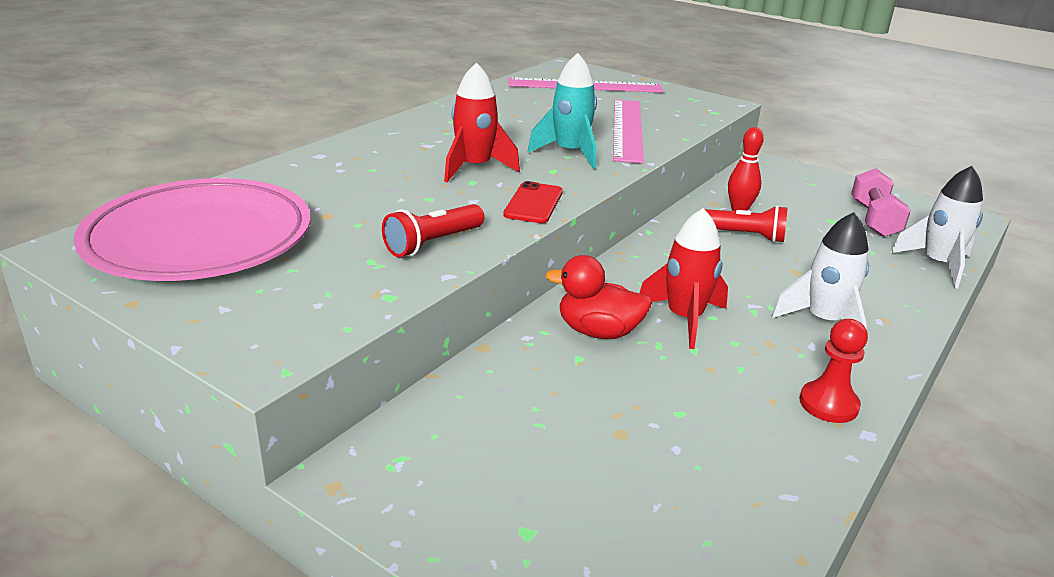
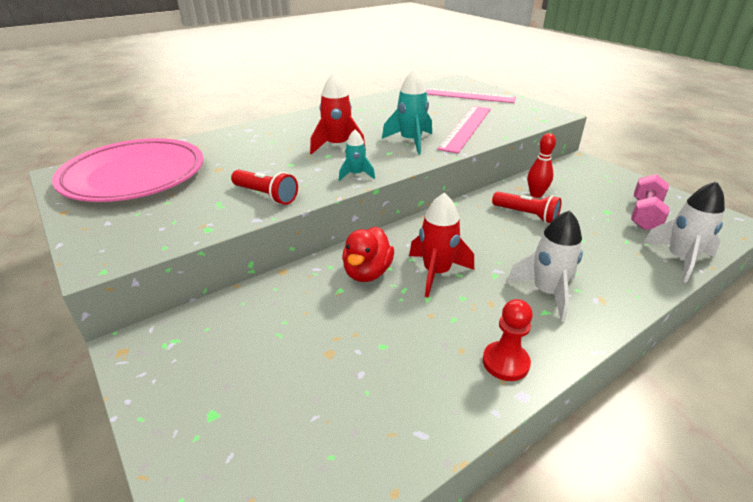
camera: 20 degrees right, 5 degrees up
red flashlight [382,204,484,257] -> red flashlight turned 120 degrees counterclockwise [231,170,298,205]
red phone [503,181,563,223] -> turquoise rocket [339,130,375,181]
red duck [545,255,652,339] -> red duck turned 105 degrees counterclockwise [342,227,394,282]

